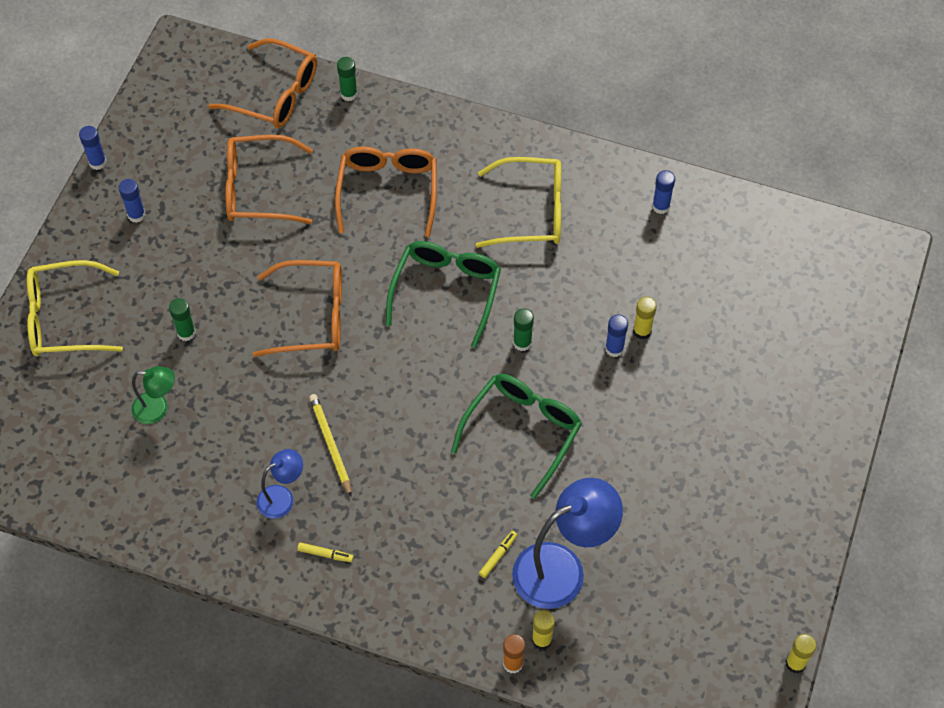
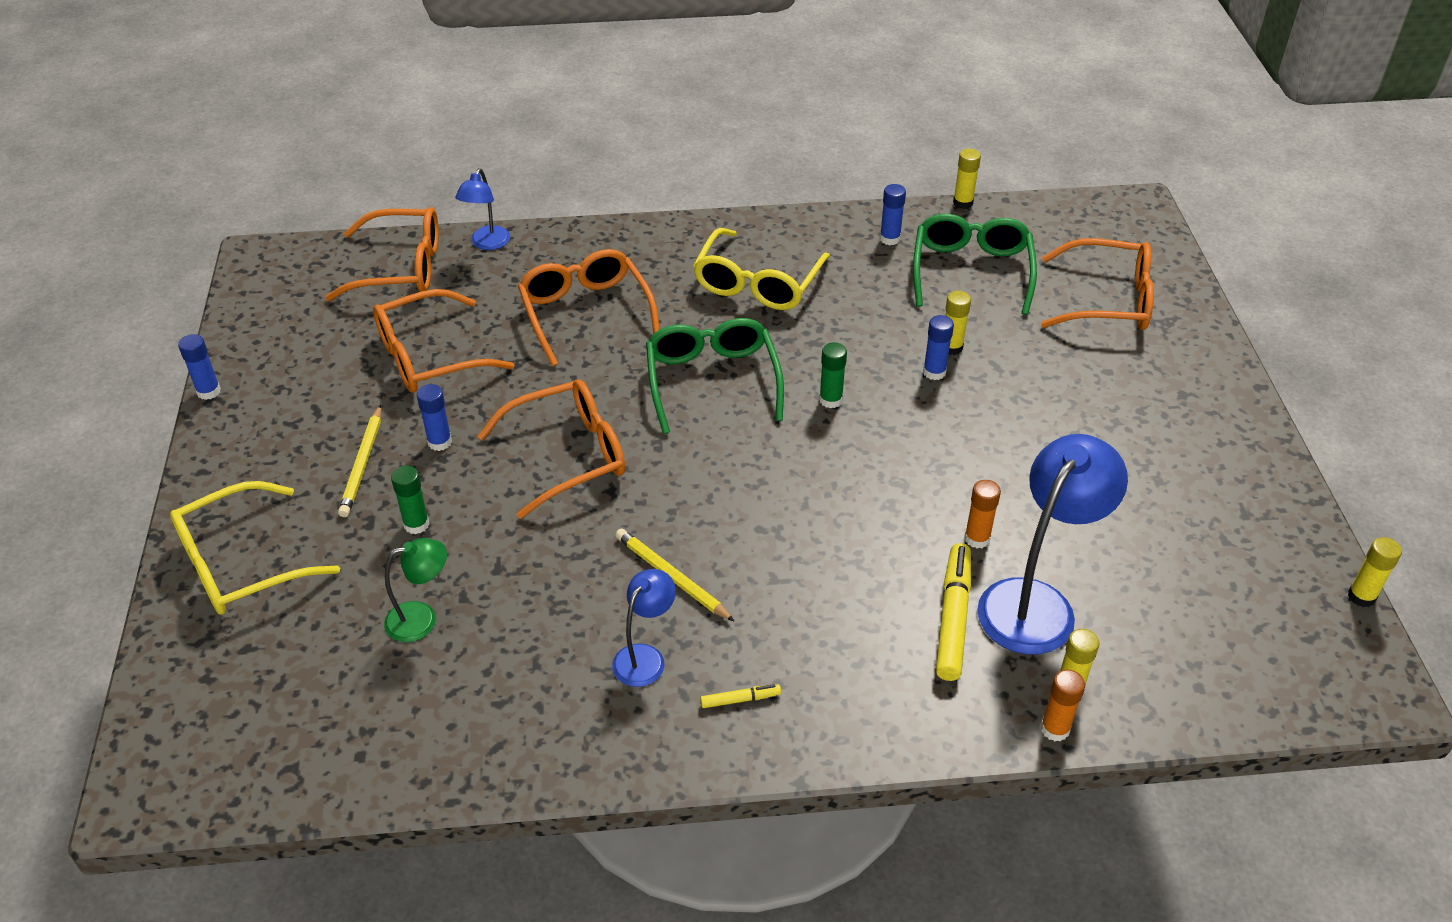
camera: 25 degrees left, 15 degrees down
blue glue stick [119,179,146,223] -> blue glue stick moved to [417,384,452,451]
green glue stick [337,57,358,101] -> blue lamp [455,168,510,250]
green glasses [451,374,582,499] -> green glasses moved to [913,214,1037,315]
yellow glasses [476,157,561,248] -> yellow glasses turned 135 degrees clockwise [693,228,830,310]
yellow marker [479,531,517,578] -> yellow marker [936,543,971,681], size x2.09
none -> yellow pencil [338,405,381,517]
none -> yellow glue stick [953,149,981,209]
none -> orange glue stick [964,480,1001,548]
none -> orange glasses [1041,238,1154,330]

